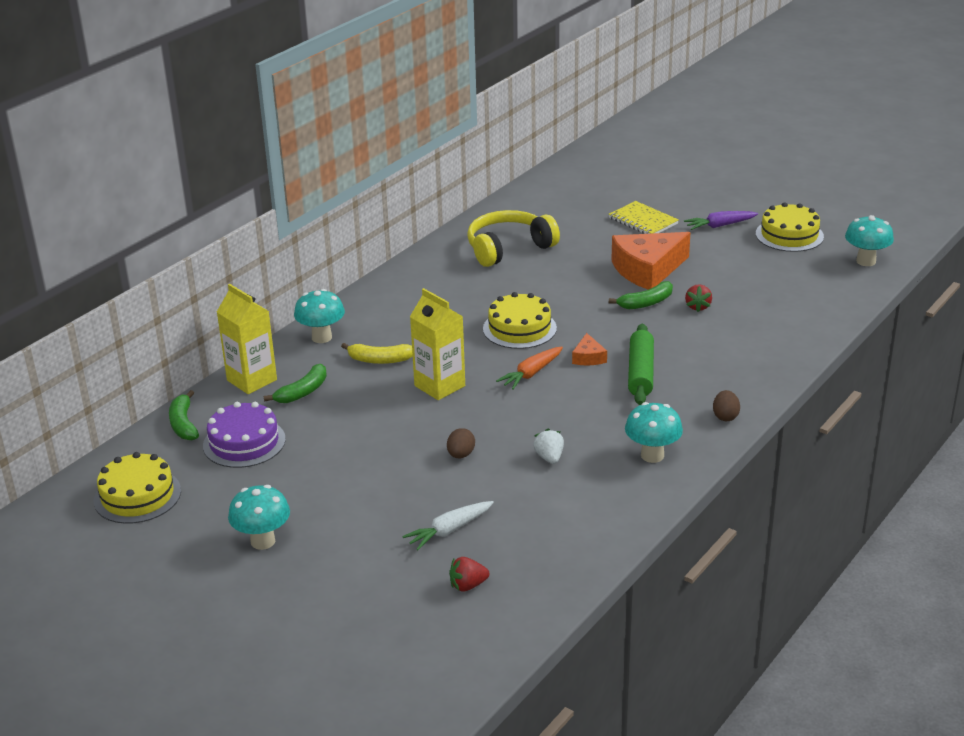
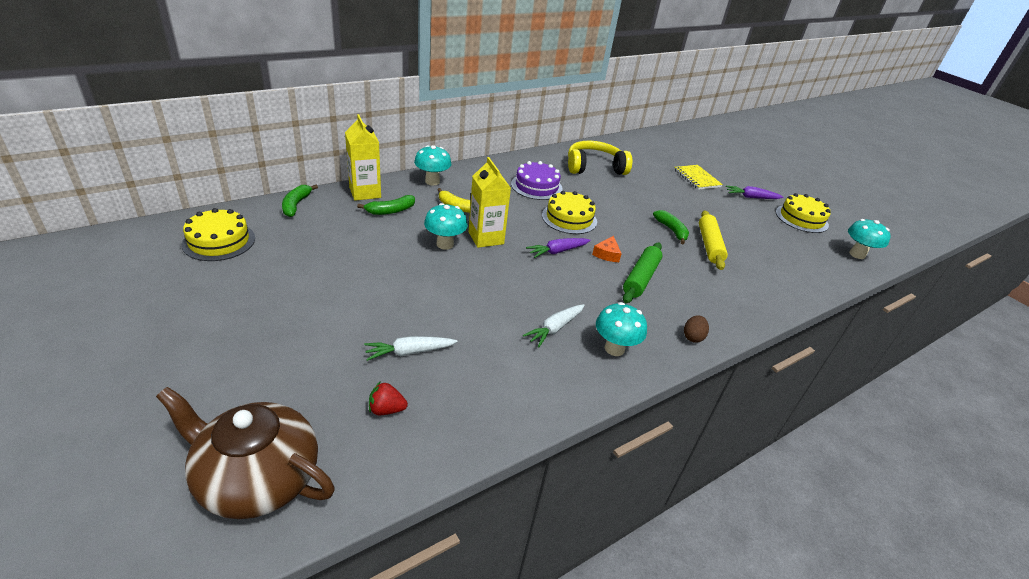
camera: 15 degrees right, 5 degrees up
purple cake [203,402,286,468] -> purple cake moved to [511,161,563,200]
turquoise mushroom [228,485,290,550] -> turquoise mushroom moved to [424,203,468,250]
brown egg [447,428,475,458] -> none
orange carrot [496,347,563,390] -> purple carrot [526,238,591,258]
white strawberry [533,429,564,464] -> none
green banana [609,281,673,309] -> green banana turned 105 degrees counterclockwise [653,210,689,244]
orange cheese [611,232,691,290] -> none
red strawberry [685,284,712,312] -> yellow rolling pin [699,210,728,270]
none -> brown teapot [156,387,335,519]
none -> white carrot [523,304,585,347]

